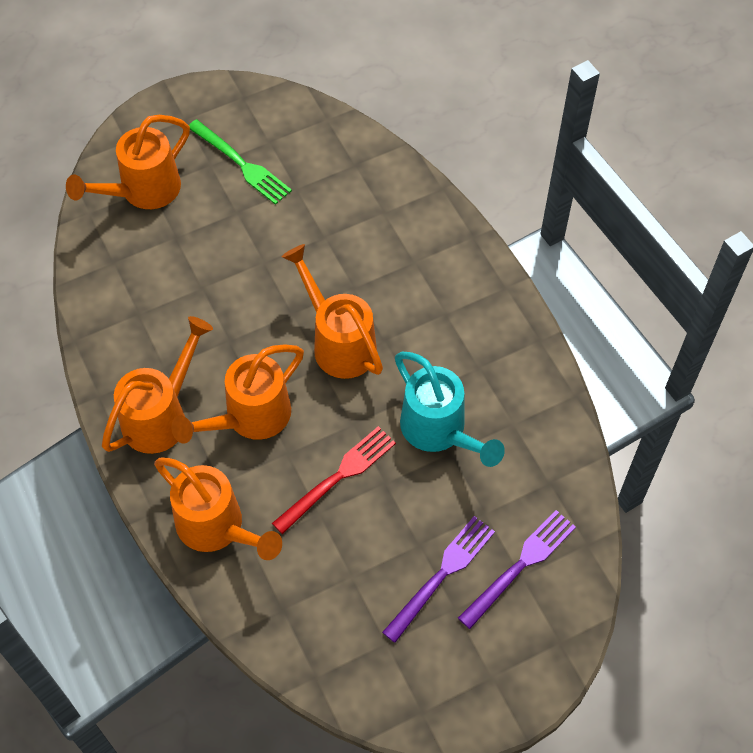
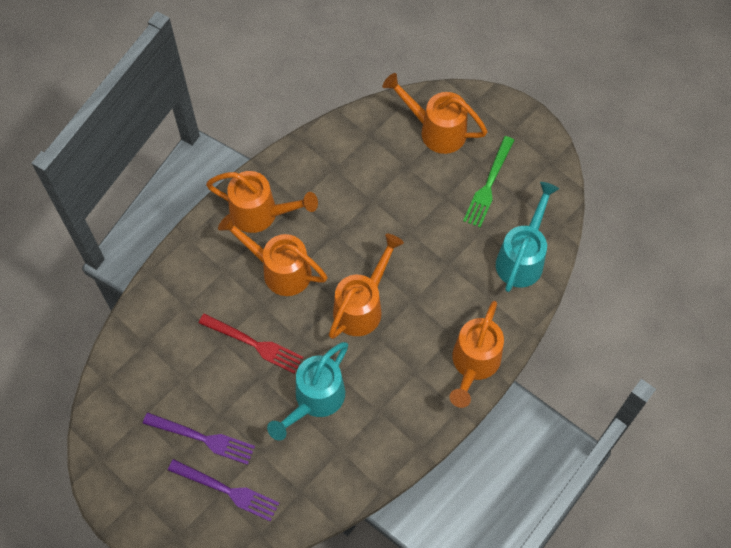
camera: 70 degrees right, 5 degrees up
orange watering can [154,458,282,560] -> orange watering can moved to [450,301,504,408]
none -> turquoise watering can [496,182,559,292]

